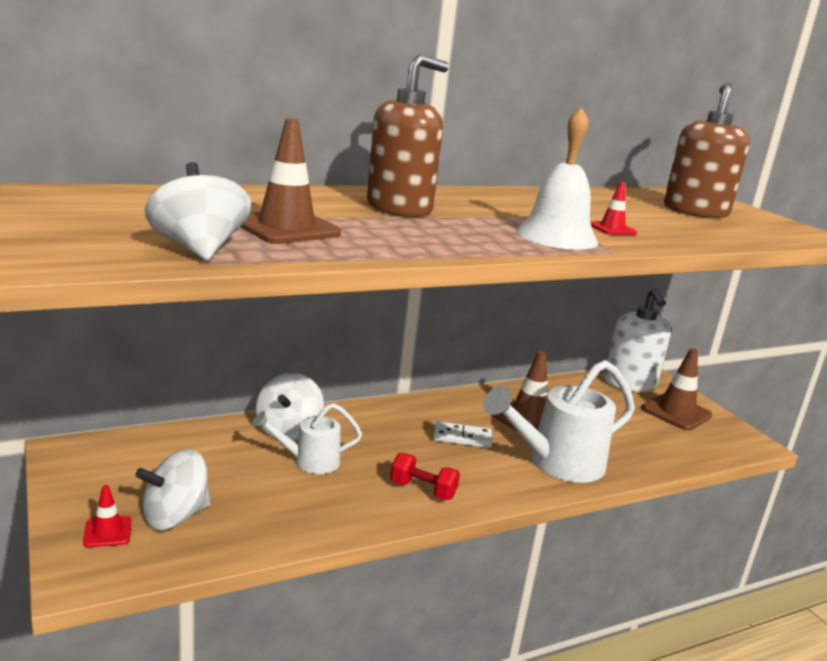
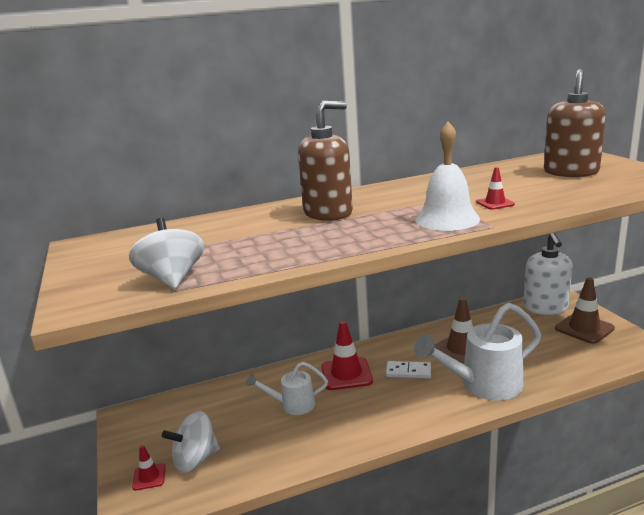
camera: 10 degrees right, 0 degrees up
brown traffic cone [240,118,341,244] -> none
white spinning top [256,373,324,440] -> none
red dumbbell [390,453,460,500] -> none
none -> red traffic cone [321,321,373,390]

